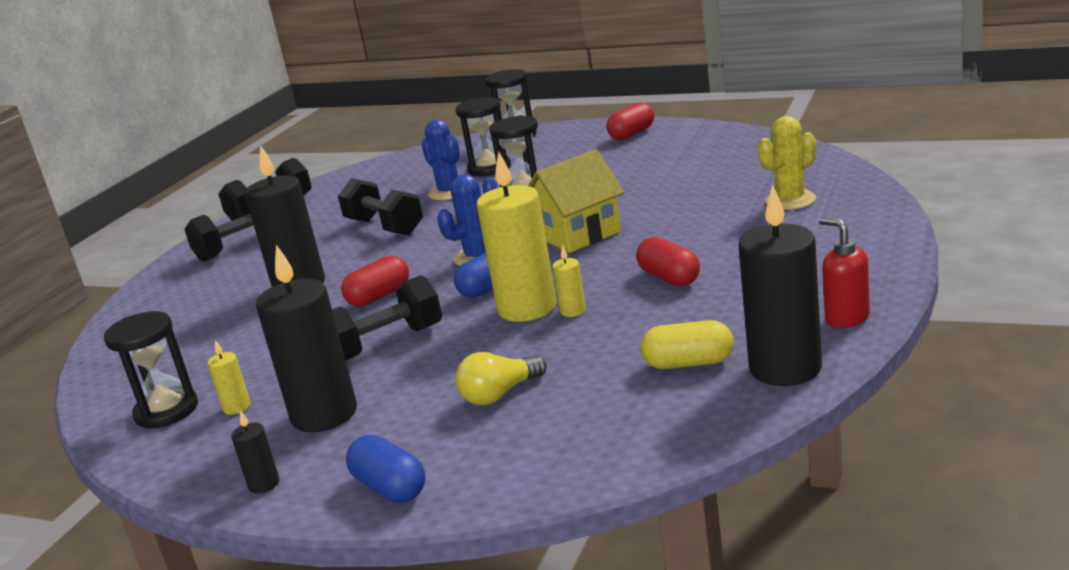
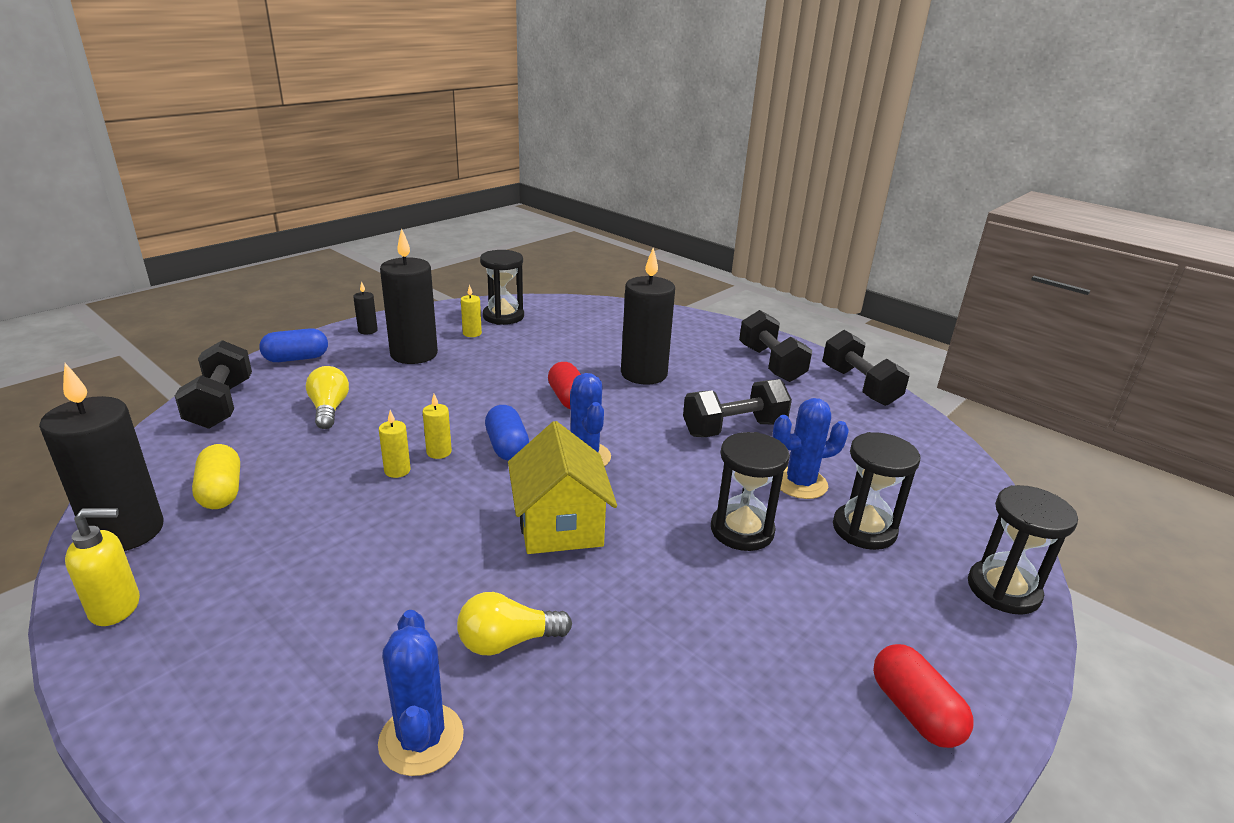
camera: 105 degrees right, 5 degrees up
black dumbbell [332,275,442,361] -> black dumbbell moved to [175,340,252,429]
yellow candle [476,152,556,322] -> yellow candle [423,394,452,459], size x0.43
red capsule [636,237,700,287] -> none
yellow capsule [641,320,733,369] -> yellow capsule turned 45 degrees counterclockwise [192,444,240,509]
yellow cactus [758,116,816,210] -> blue cactus [378,610,464,776]
red soap dispenser [819,217,870,328] -> yellow soap dispenser [65,508,140,626]
none -> yellow light bulb [457,592,572,656]

